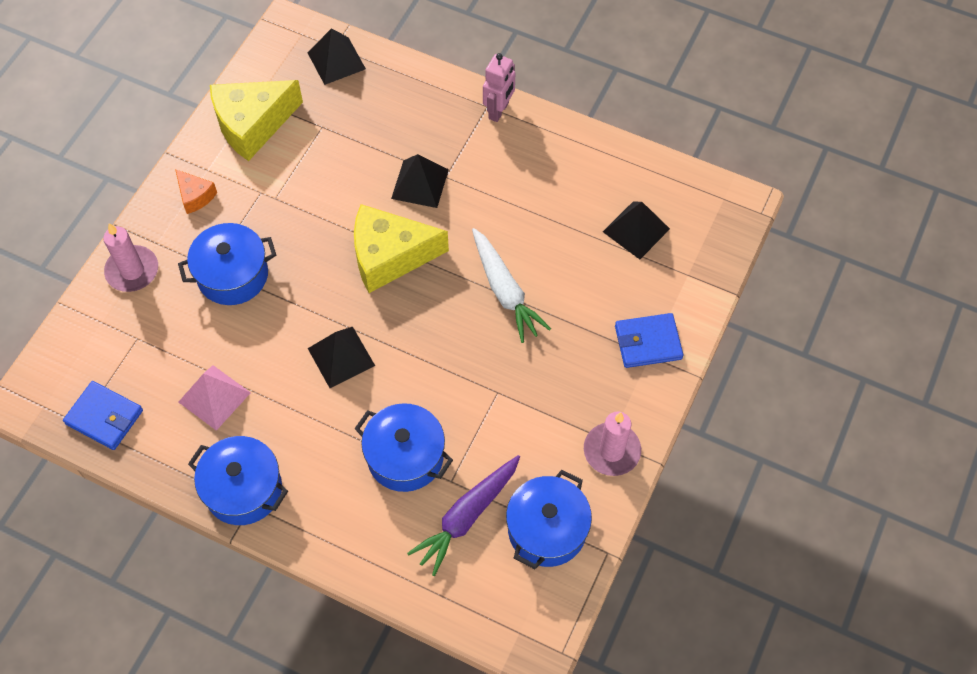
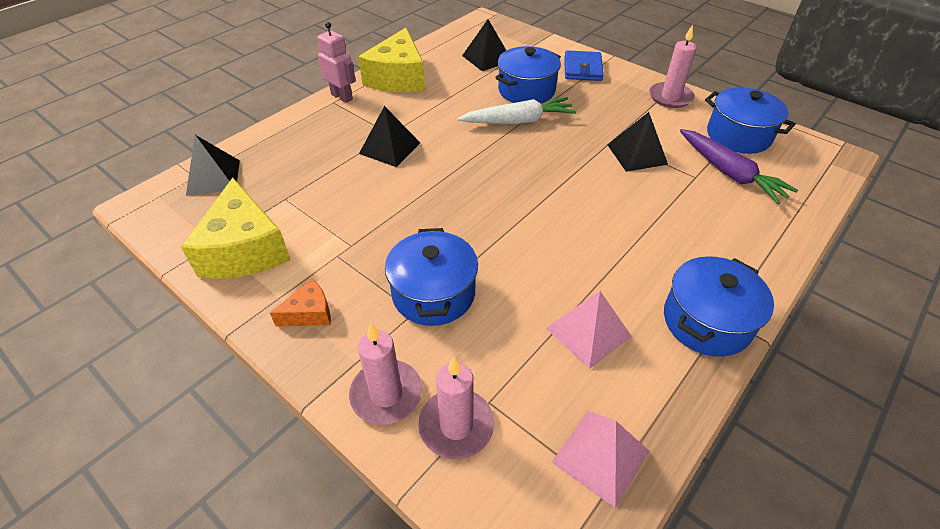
camera: 75 degrees left, 15 degrees down
blue wallet [63,381,143,450] -> pink pyramid [552,411,649,508]
black pyramid [308,327,375,388] -> black pyramid moved to [607,112,668,172]
yellow cheese [354,204,449,293] -> yellow cheese moved to [358,28,425,92]
blue pot [354,403,453,492] -> blue pot moved to [495,46,561,104]
none -> pink candle [418,357,494,459]

